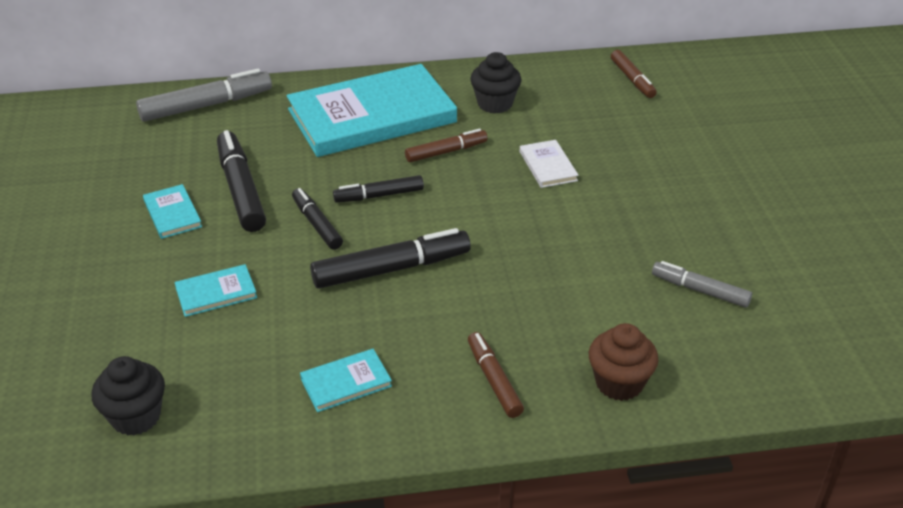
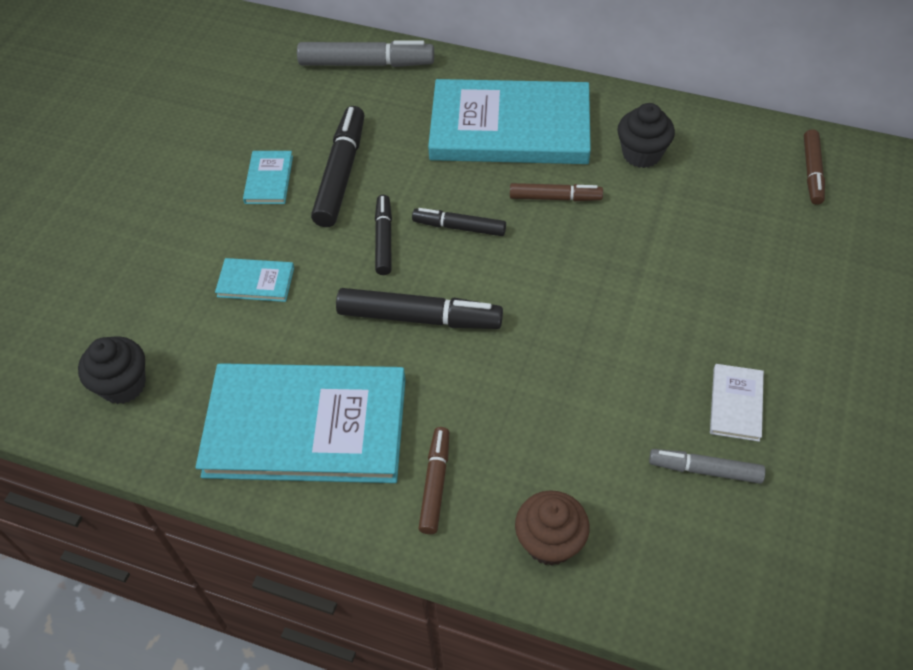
camera: 30 degrees right, 15 degrees up
turquoise book [300,349,392,412] -> turquoise book [196,363,406,483], size x2.47
white book [520,140,579,188] -> white book moved to [710,364,764,442]
grey marker [652,261,752,308] -> grey marker turned 45 degrees counterclockwise [649,449,765,484]

